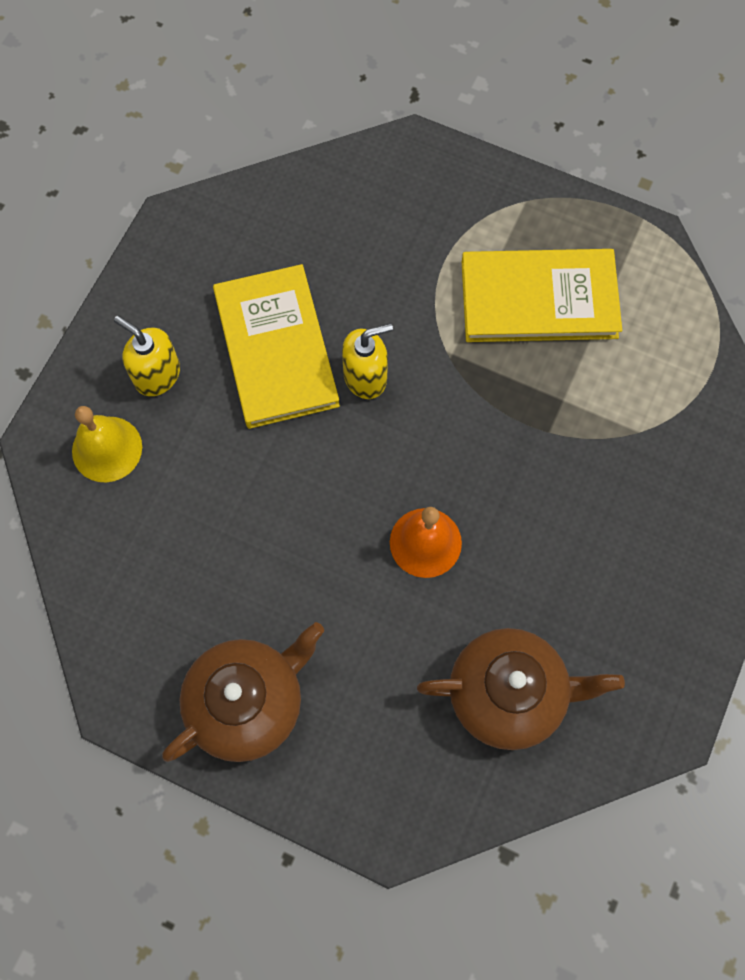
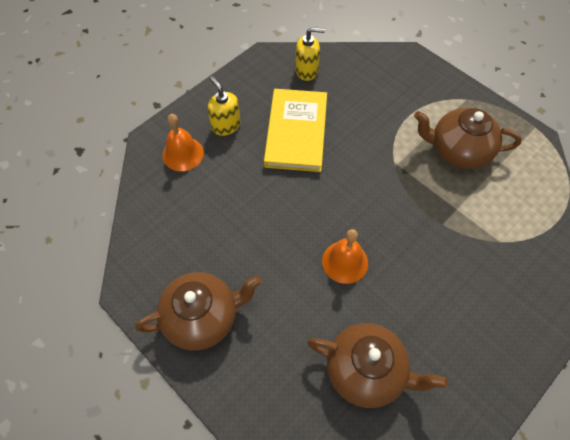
camera: 20 degrees right, 10 degrees down
yellow bell [72,406,142,482] -> orange bell [162,114,204,171]
yellow soap dispenser [342,323,393,399] -> yellow soap dispenser moved to [295,27,325,81]
yellow book [462,249,622,342] -> brown teapot [414,108,522,169]

